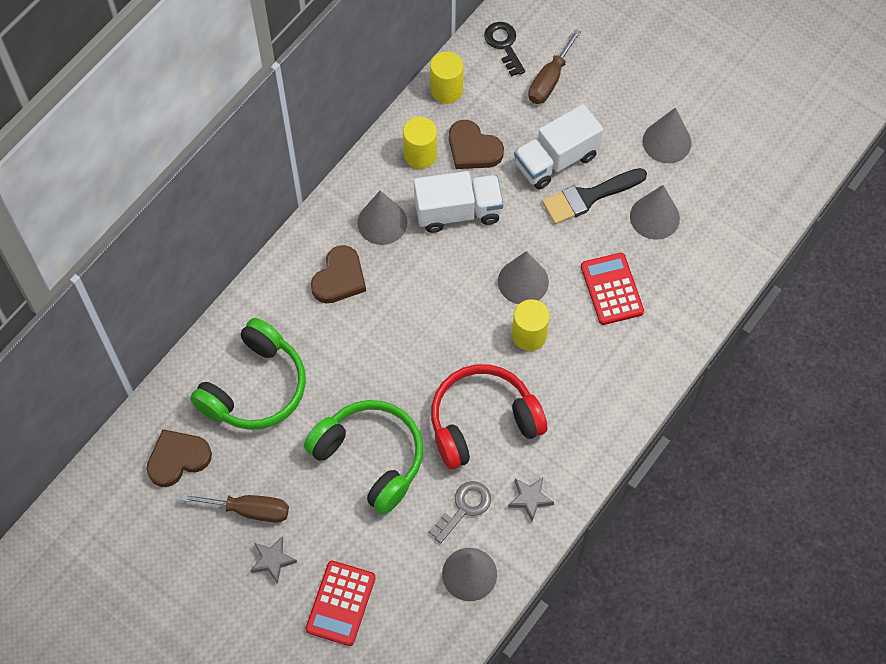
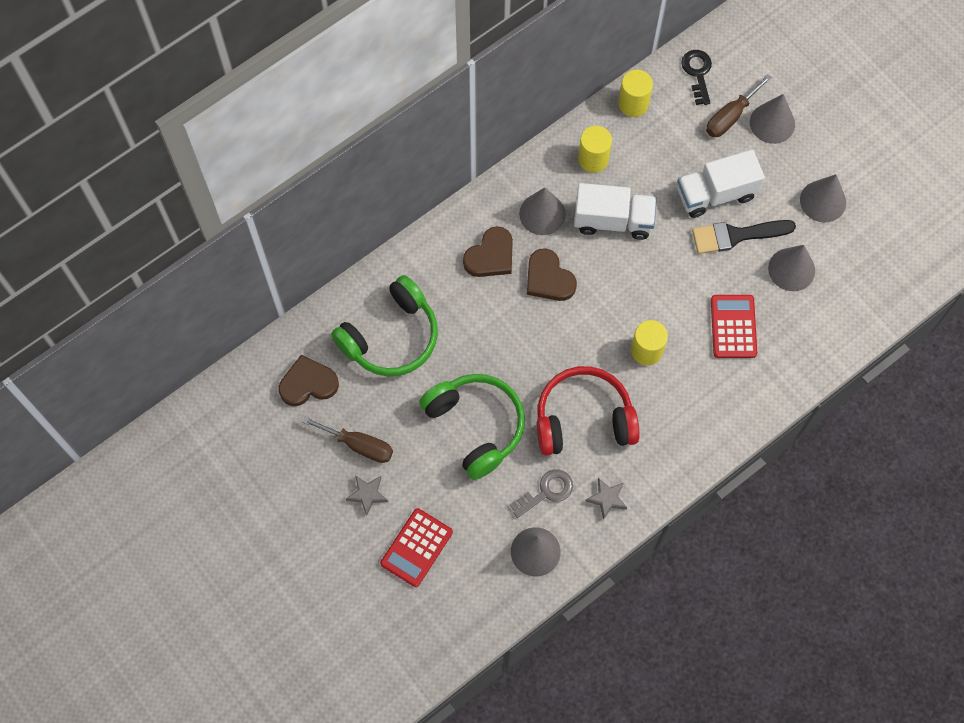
camera: 15 degrees right, 5 degrees up
brown heart [449,120,504,169] -> brown heart moved to [527,248,577,301]
grey cone [498,251,549,304] -> grey cone moved to [750,94,795,144]

